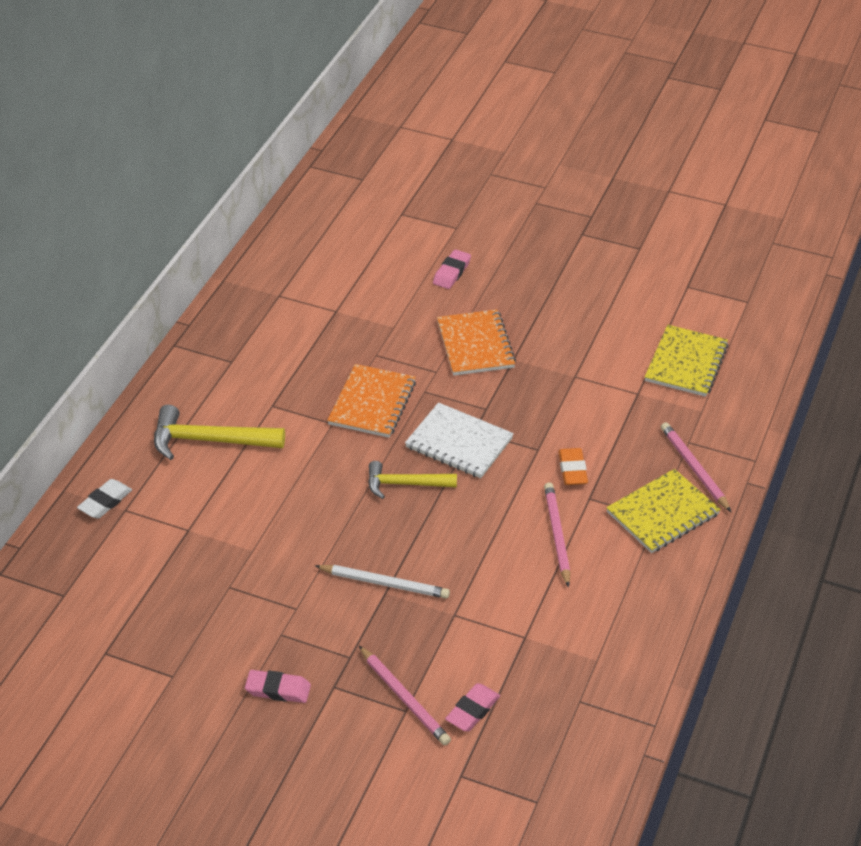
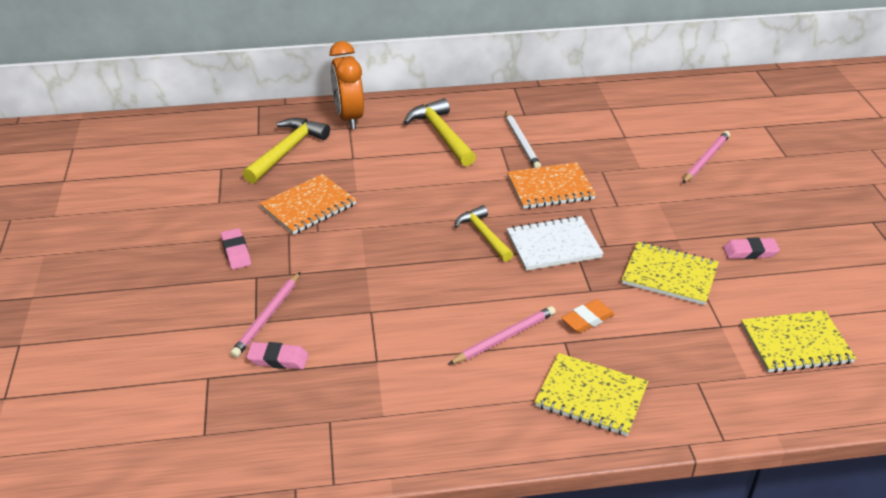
camera: 60 degrees right, 5 degrees down
white eraser [77,479,132,519] -> orange clock [330,41,364,129]
white pencil [315,565,450,599] -> white pencil moved to [505,111,541,168]
white notebook [405,402,514,478] -> white notebook turned 75 degrees clockwise [507,216,604,271]
pink eraser [433,249,471,289] -> pink eraser moved to [723,237,780,259]
orange notebook [437,309,516,376] -> orange notebook moved to [260,174,356,235]
pink pencil [661,422,731,512] -> pink pencil moved to [683,131,730,183]
none -> yellow hammer [243,118,330,184]
none -> yellow notebook [622,242,719,305]

